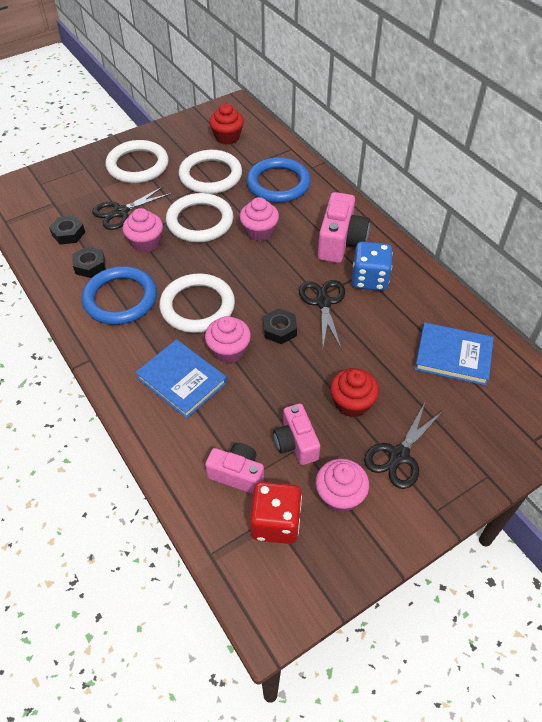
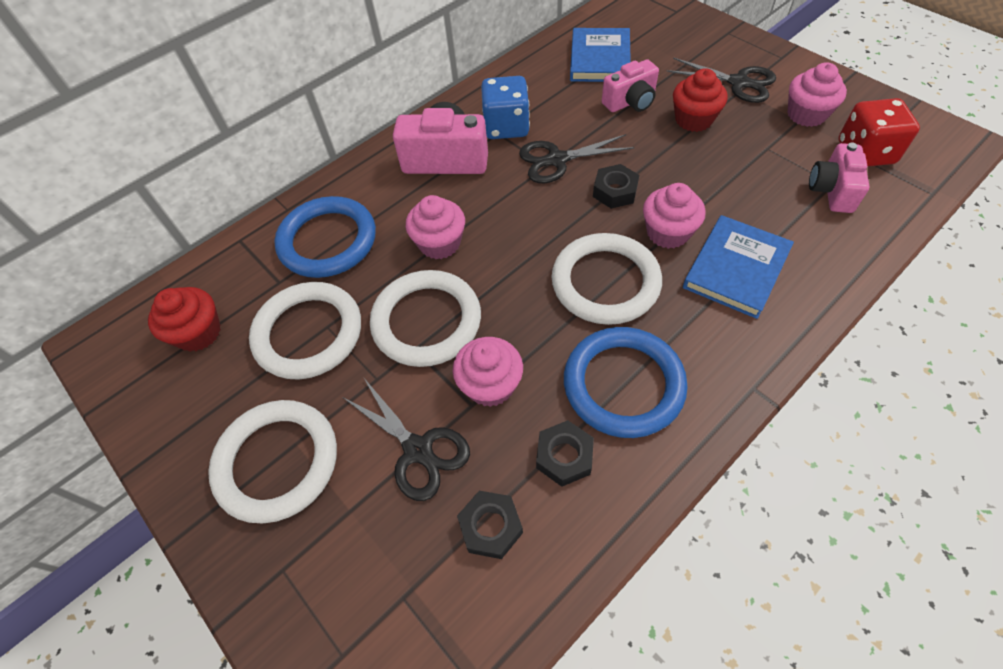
camera: 95 degrees left, 5 degrees up
pink camera [273,403,320,465] -> pink camera moved to [602,59,659,112]

